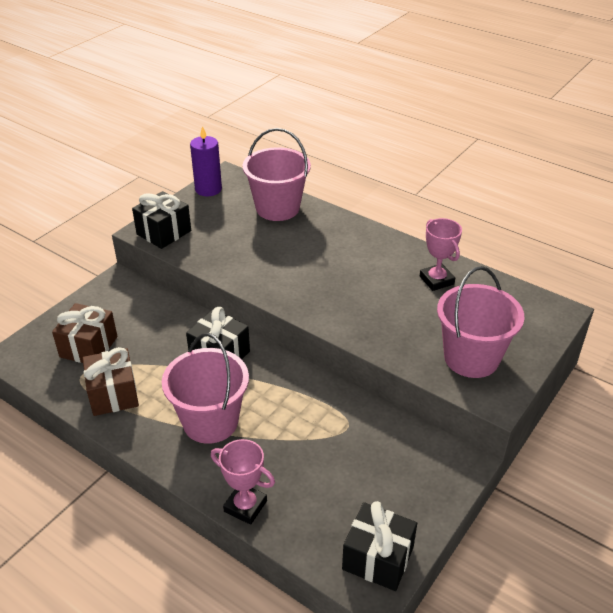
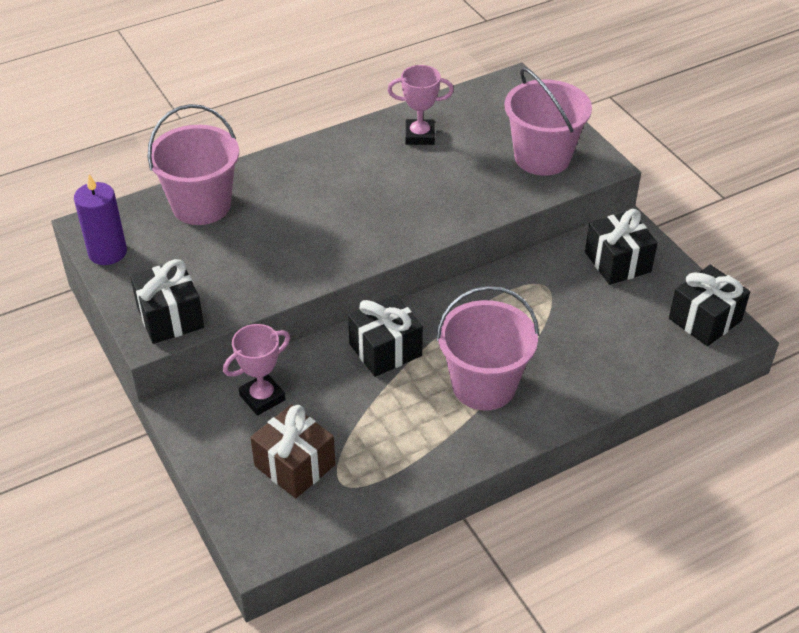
camera: 65 degrees left, 5 degrees up
brown gift [83,347,139,416] -> none
pink trophy [211,439,275,525] -> pink trophy moved to [223,324,290,416]
none -> black gift [585,209,658,285]

